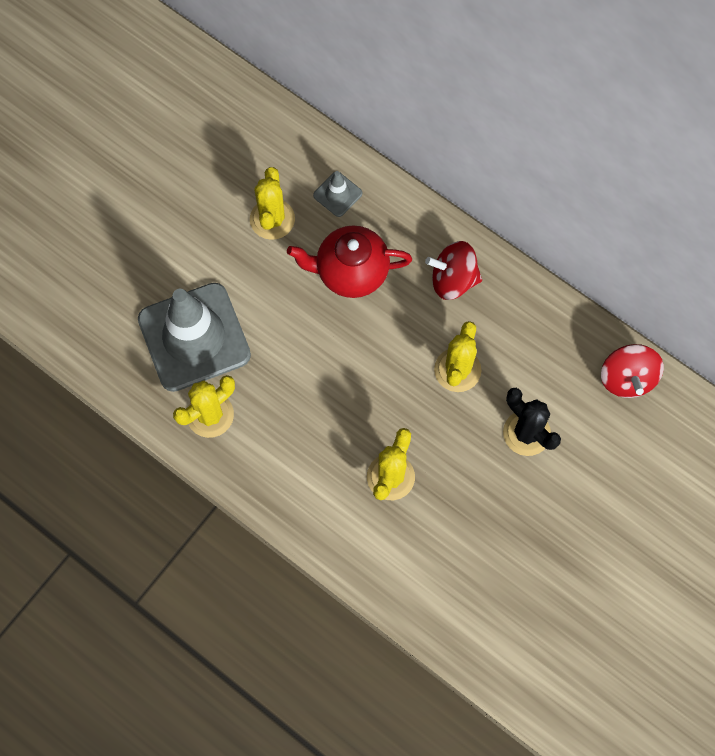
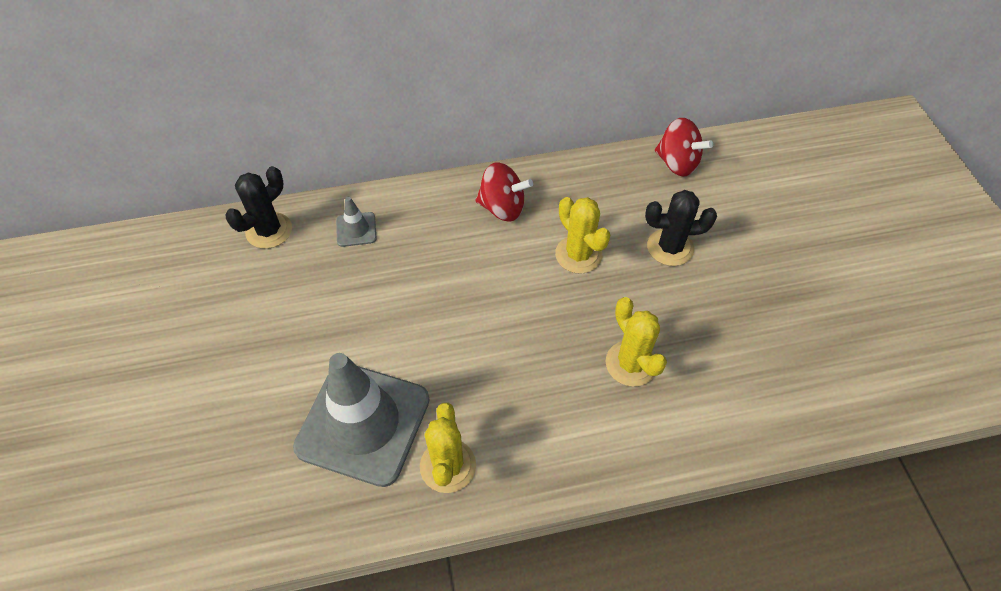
camera: 50 degrees left, 15 degrees down
yellow cactus [250,167,295,240] -> none
red teapot [287,225,412,298] -> none
red spinning top [425,241,482,300] -> red spinning top turned 120 degrees counterclockwise [475,162,533,222]
none -> black cactus [226,166,292,249]

